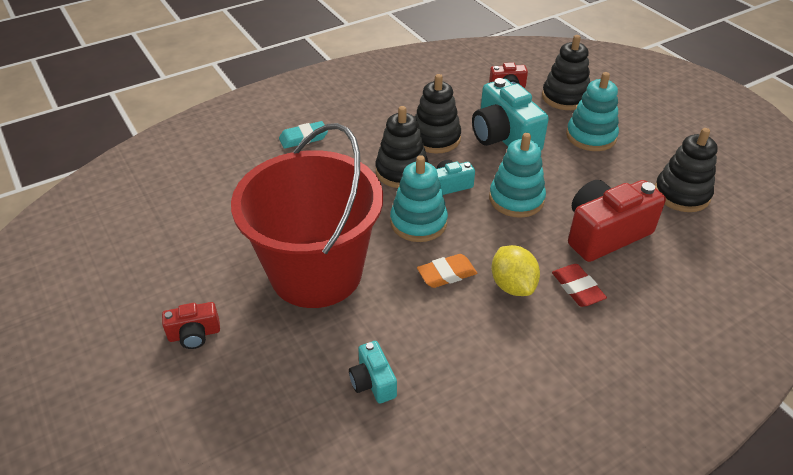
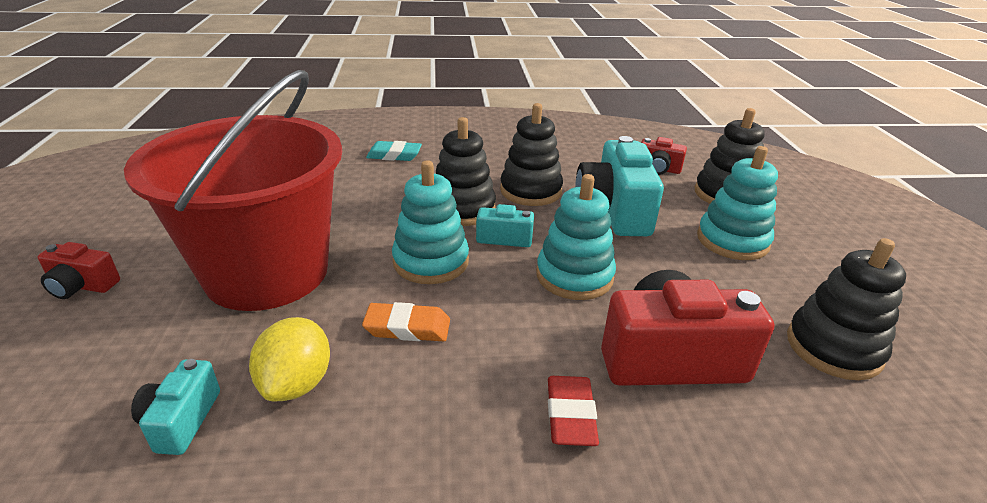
camera: 25 degrees right, 10 degrees down
yellow lemon [492,245,540,296] -> yellow lemon moved to [249,317,330,401]

